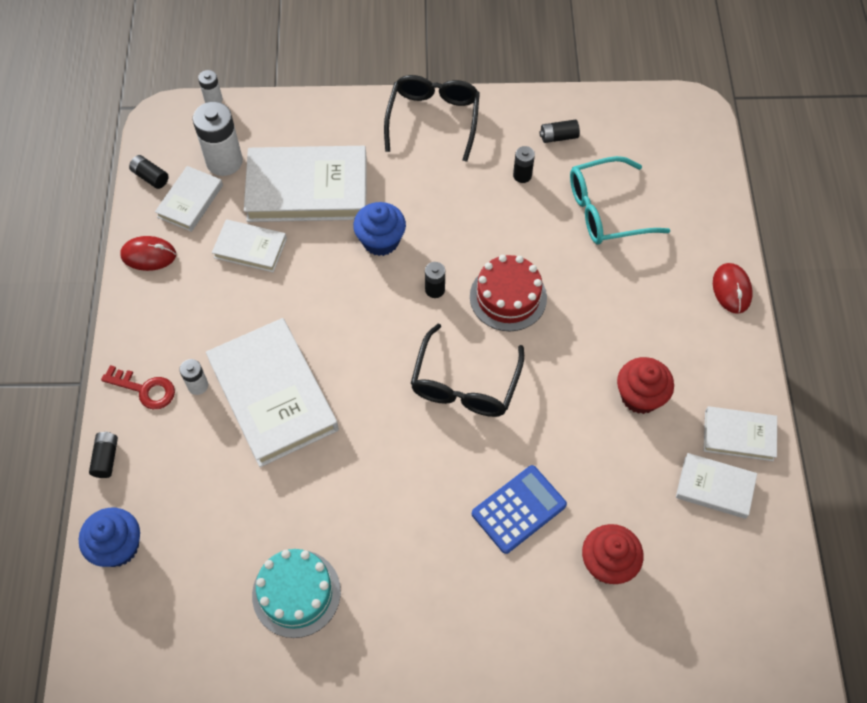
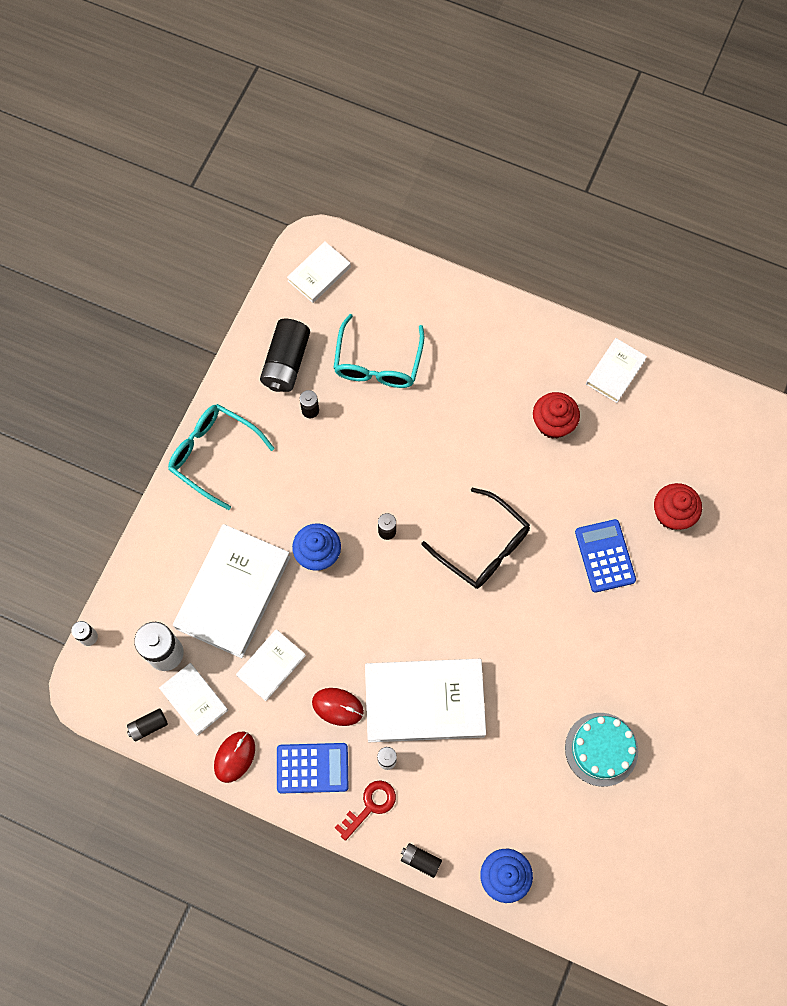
camera: 65 degrees left, 10 degrees up
black glasses [384,75,480,162] -> turquoise glasses [168,404,275,510]
red cake [470,255,547,331] -> none
black battery [540,119,580,143] -> black battery [260,319,310,392], size x1.97
white book [676,453,757,519] -> white book moved to [287,242,351,303]
red mouse [713,263,753,314] -> red mouse moved to [312,688,364,726]
none -> blue calculator [277,743,348,794]

